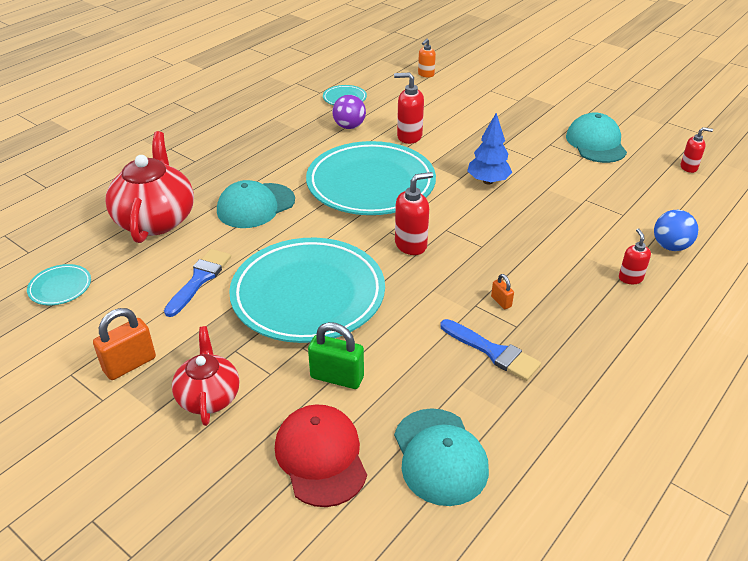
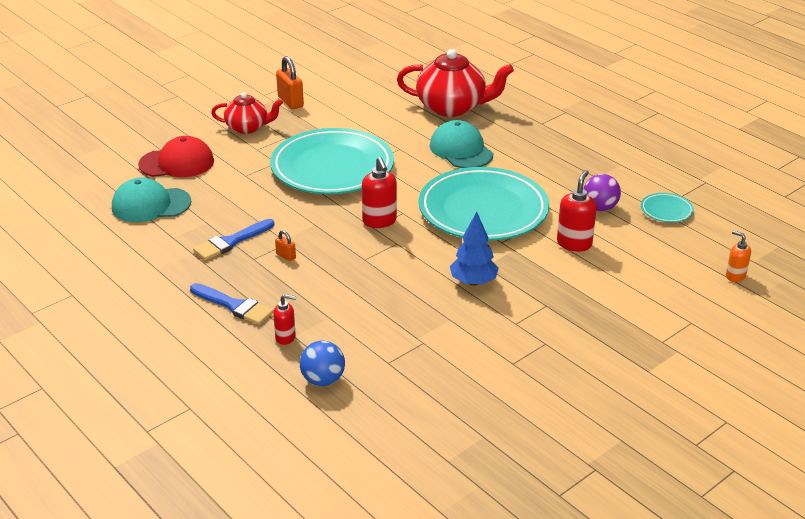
camera: 100 degrees right, 5 degrees down
turquoise plate [27,264,91,305] -> none
blue brush [164,249,231,317] -> blue brush moved to [190,283,274,325]
green padlock [308,322,364,389] -> none
orange padlock [491,274,514,309] -> orange padlock turned 60 degrees clockwise [275,230,296,261]
turquoise cap [566,113,627,163] -> none
red soap dispenser [681,127,713,173] -> none

